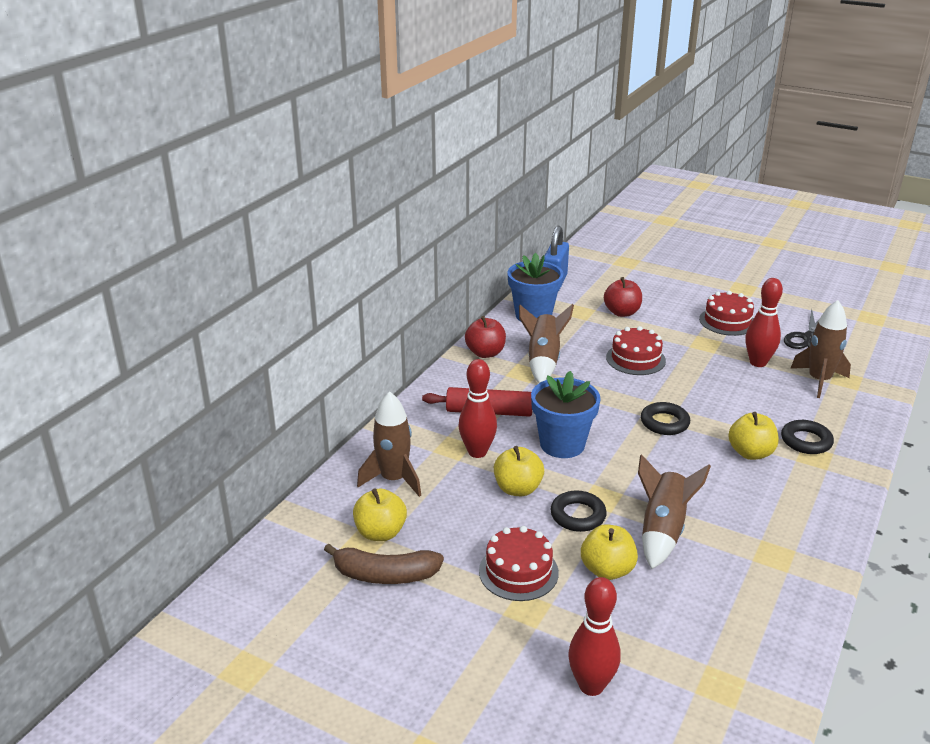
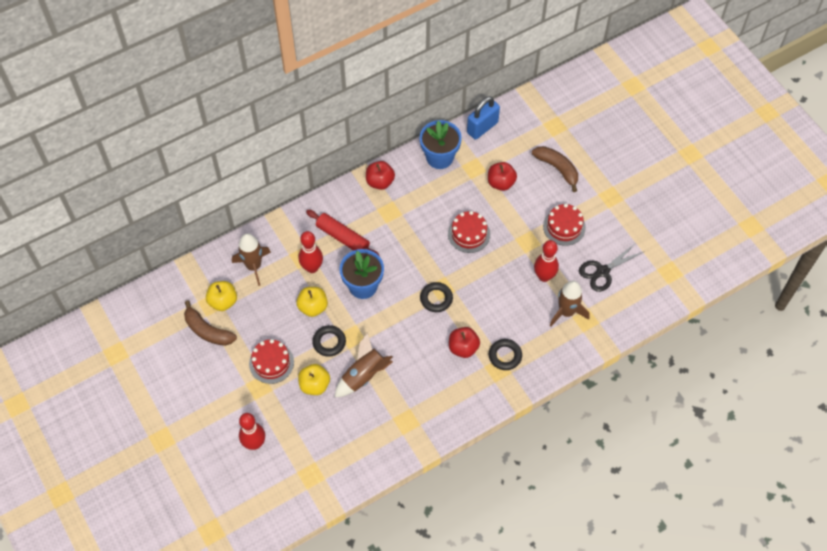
camera: 30 degrees right, 30 degrees up
brown rocket [519,304,574,383] -> none
yellow apple [728,412,779,460] -> red apple [449,327,480,358]
none -> brown banana [532,146,578,192]

